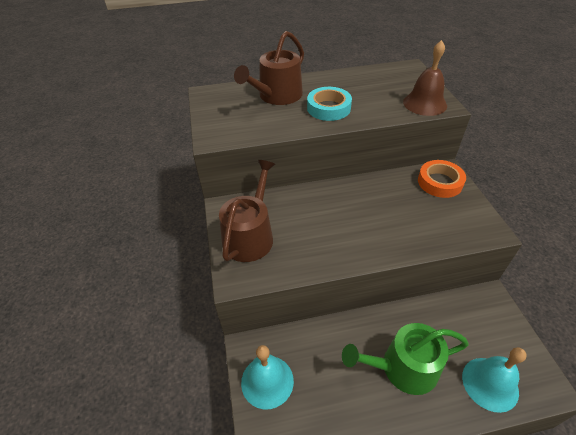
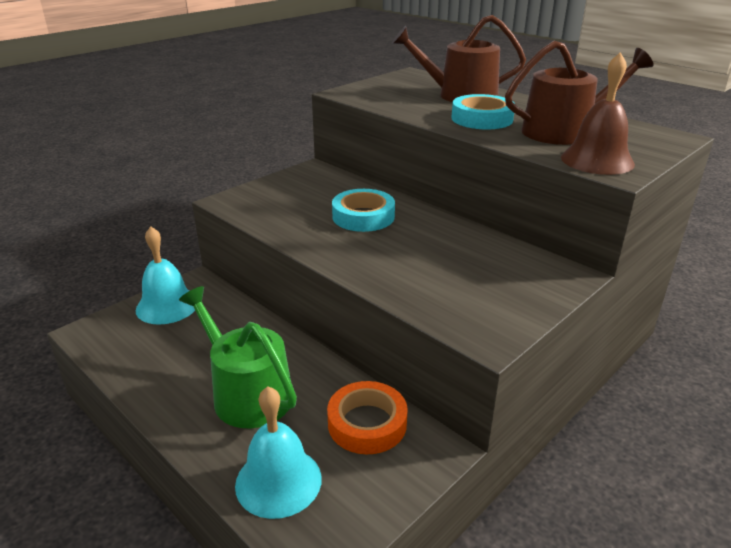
camera: 55 degrees right, 15 degrees down
brown watering can [219,160,275,262] -> brown watering can moved to [505,41,654,145]
orange tape [418,160,466,198] -> orange tape moved to [327,381,408,454]
none -> turquoise tape [332,189,395,232]

